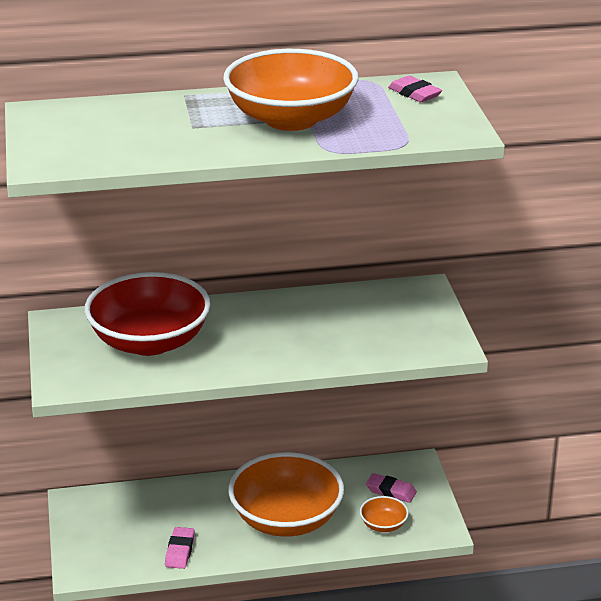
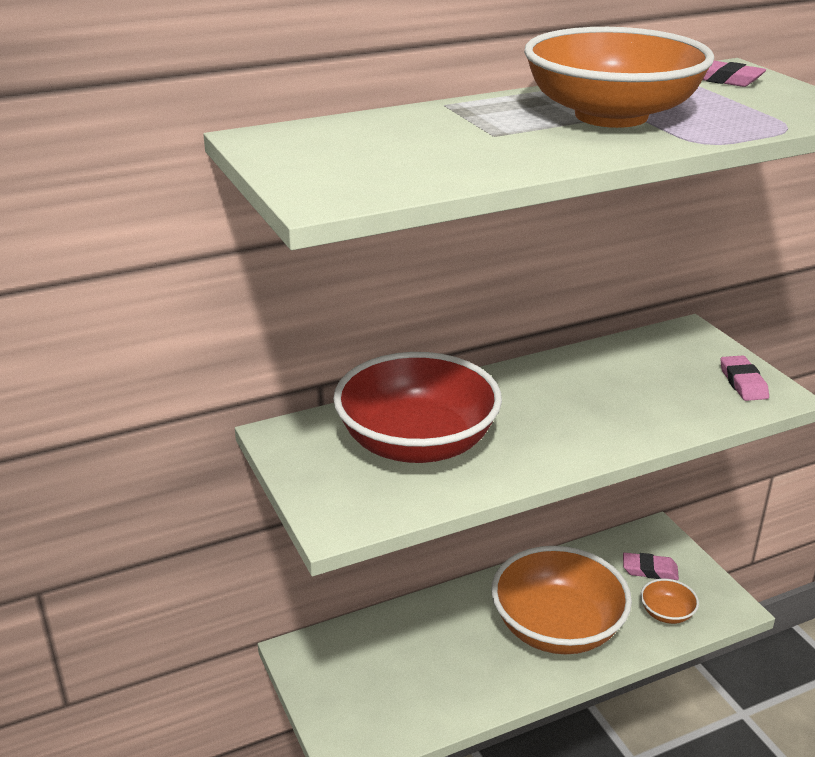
camera: 15 degrees left, 0 degrees up
pink eraser [165,527,195,569] -> pink eraser moved to [720,355,769,401]

